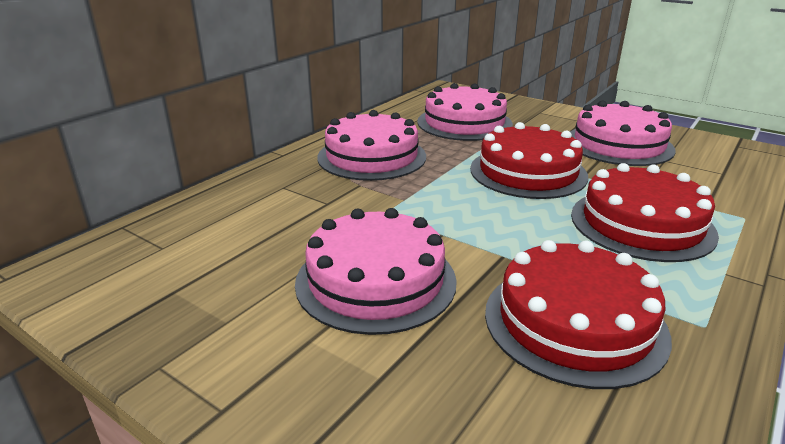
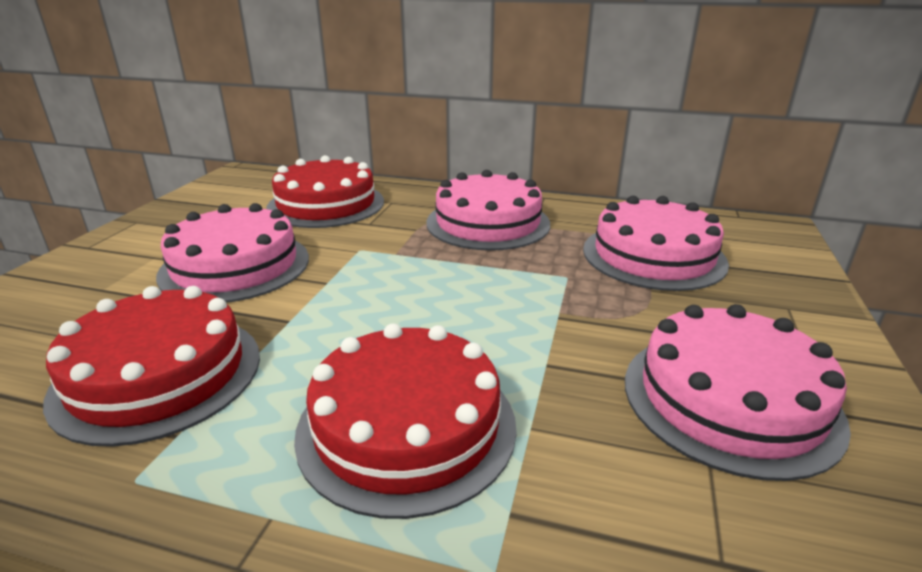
camera: 70 degrees right, 0 degrees up
red cake [470,122,588,199] -> red cake moved to [267,155,384,228]

